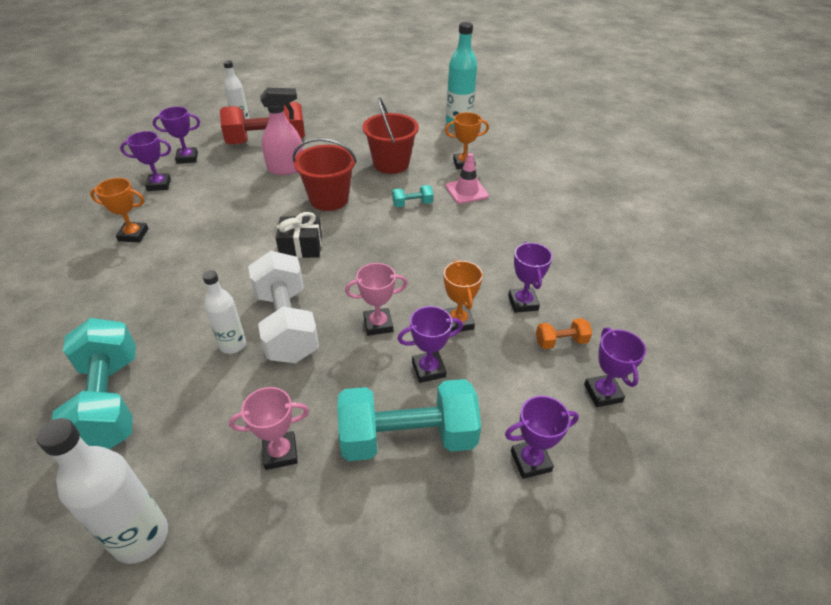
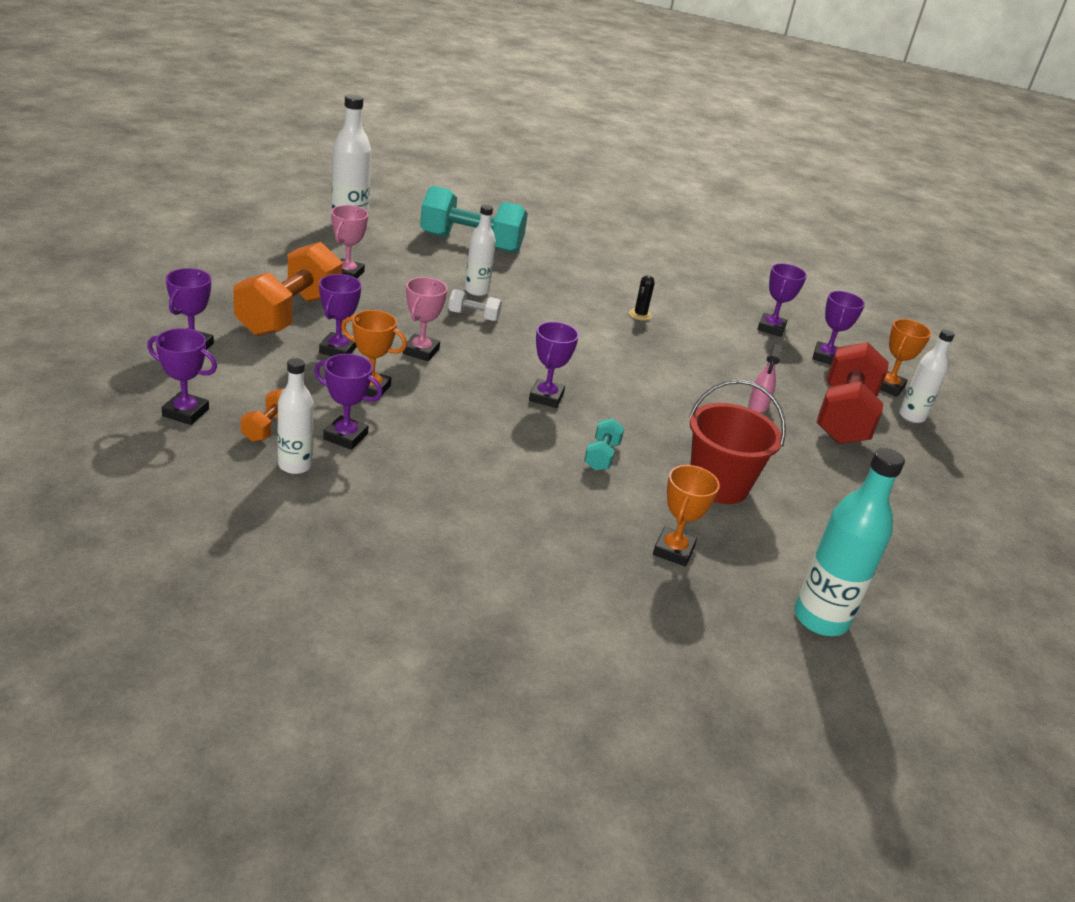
camera: 115 degrees right, 10 degrees down
orange trophy [90,178,149,242] -> orange trophy moved to [880,319,931,397]
white dumbbell [248,251,319,363] -> white dumbbell [448,289,502,321], size x0.44
pink spray bottle [260,88,303,175] -> pink spray bottle [749,344,782,413], size x0.57
black gift [276,212,322,258] -> none
red bucket [293,138,357,211] -> none
turquoise dumbbell [337,379,481,461] -> orange dumbbell [233,242,342,336]
pink traffic cone [445,153,489,204] -> none
none -> white bottle [278,358,314,474]
none -> purple trophy [529,322,579,408]
none -> black cactus [629,275,655,321]

